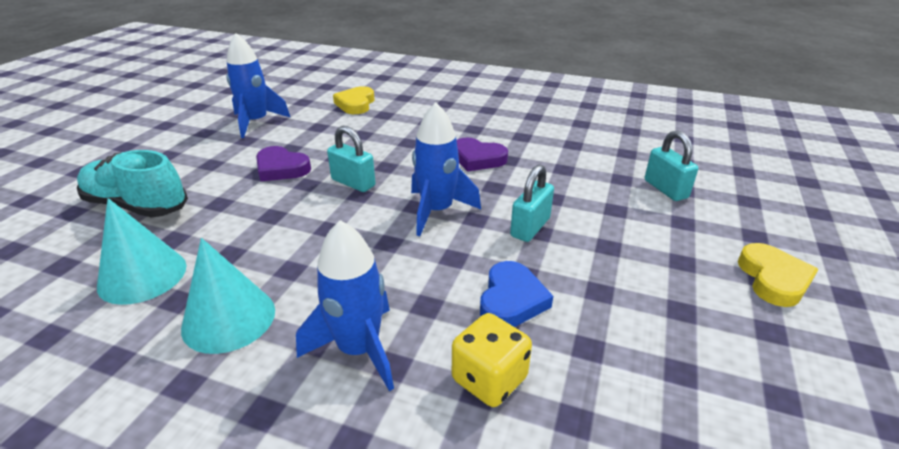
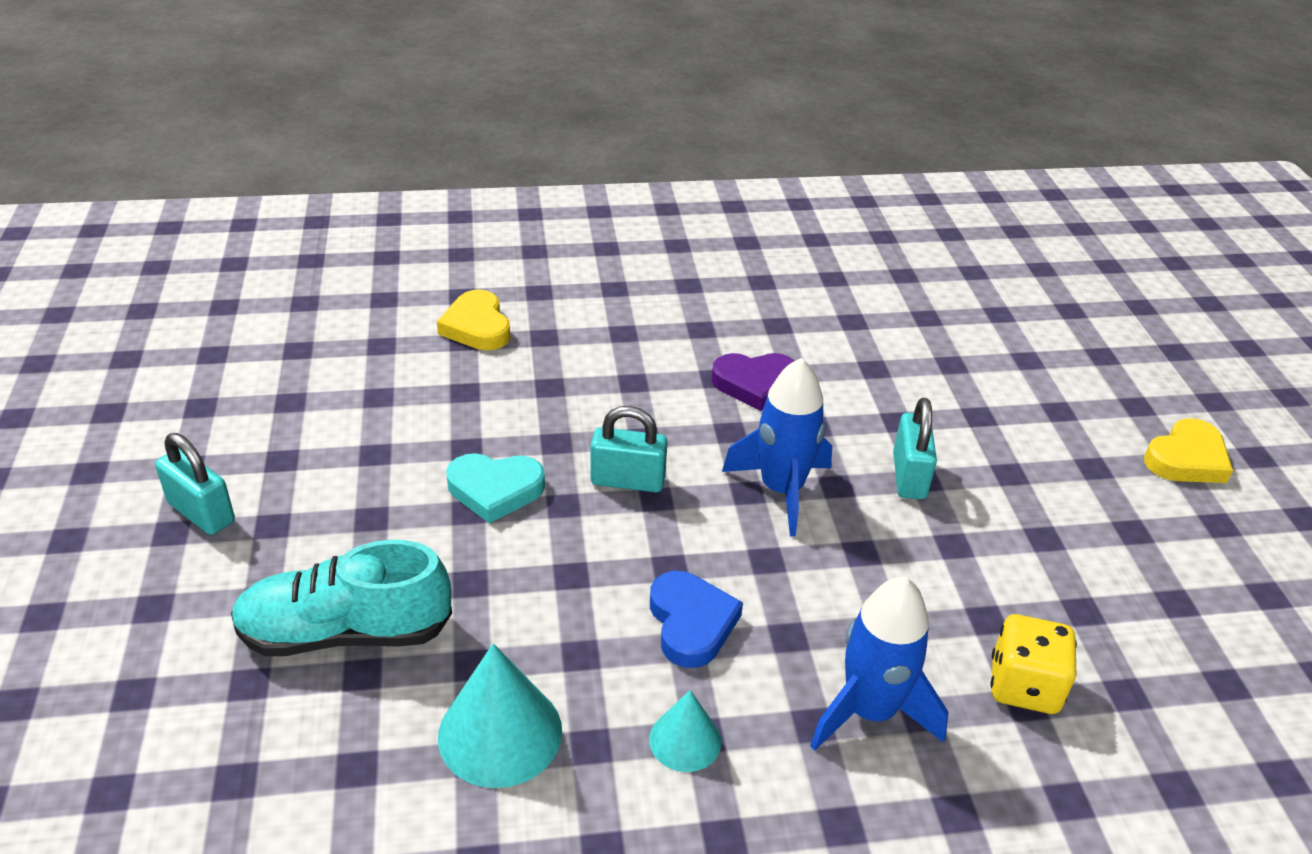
camera: 30 degrees left, 5 degrees up
turquoise cone [181,238,275,354] -> turquoise cone [649,690,721,772], size x0.59
blue rocket [226,33,291,138] -> none
purple heart [256,146,311,181] -> turquoise heart [446,453,545,524]
blue heart [480,261,553,327] -> blue heart moved to [650,571,743,668]
turquoise padlock [645,130,698,201] -> turquoise padlock moved to [155,433,235,535]
yellow heart [738,243,818,307] -> yellow heart turned 75 degrees clockwise [1144,418,1233,483]

